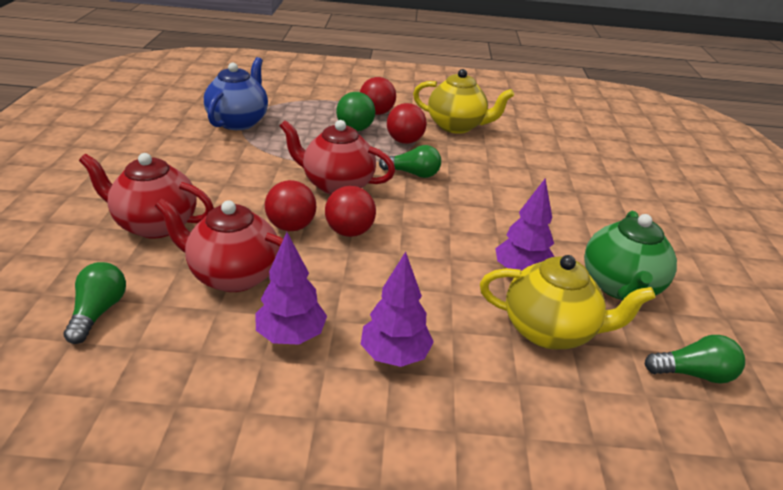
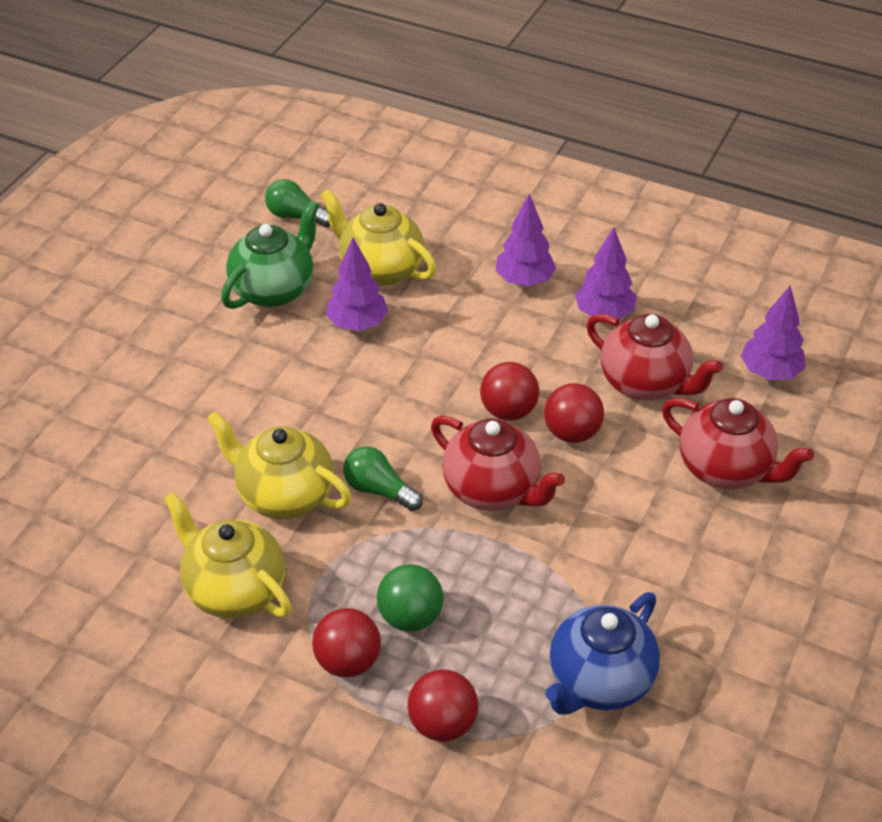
camera: 155 degrees left, 10 degrees up
green light bulb [63,262,126,344] -> purple tree [741,286,806,380]
red ball [387,103,427,144] -> red ball moved to [408,669,478,742]
none -> yellow teapot [207,411,351,519]

